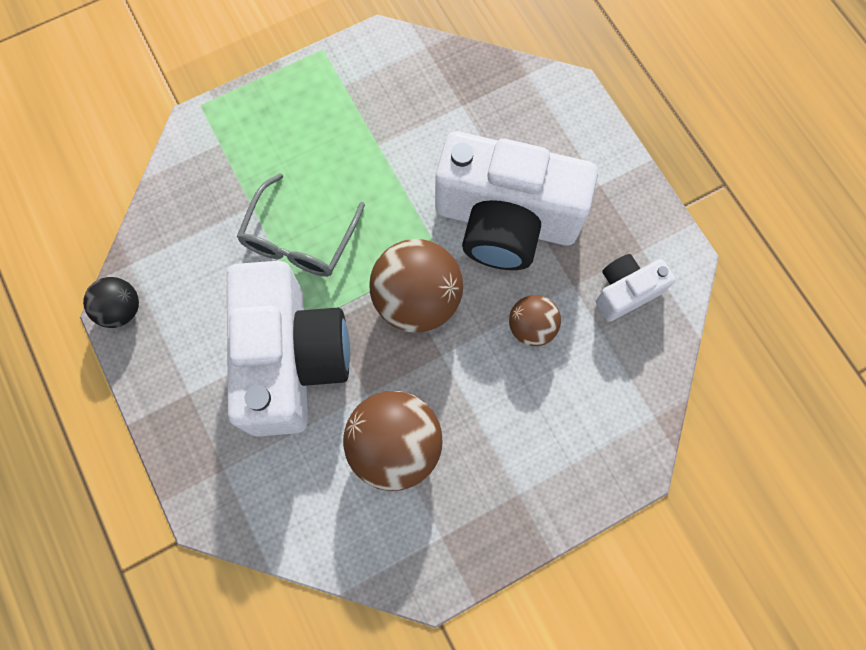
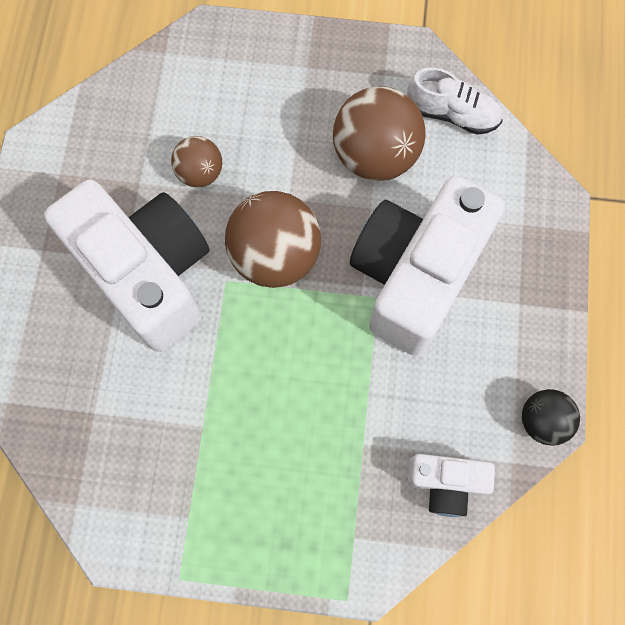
camera: 145 degrees left, 0 degrees up
grey glasses [237,173,365,277] -> none
white camera [595,254,675,322] -> white camera moved to [408,454,495,517]
none -> white shoe [407,68,503,135]

